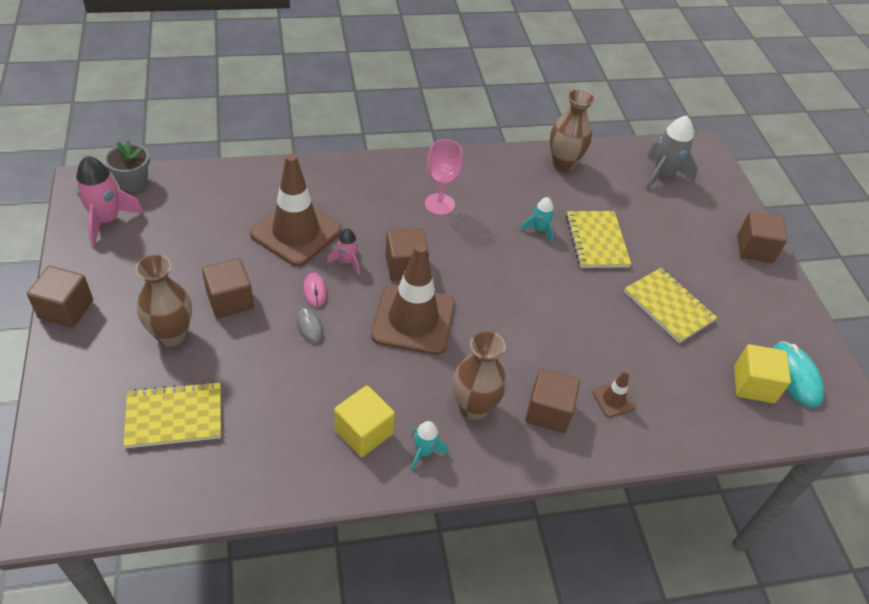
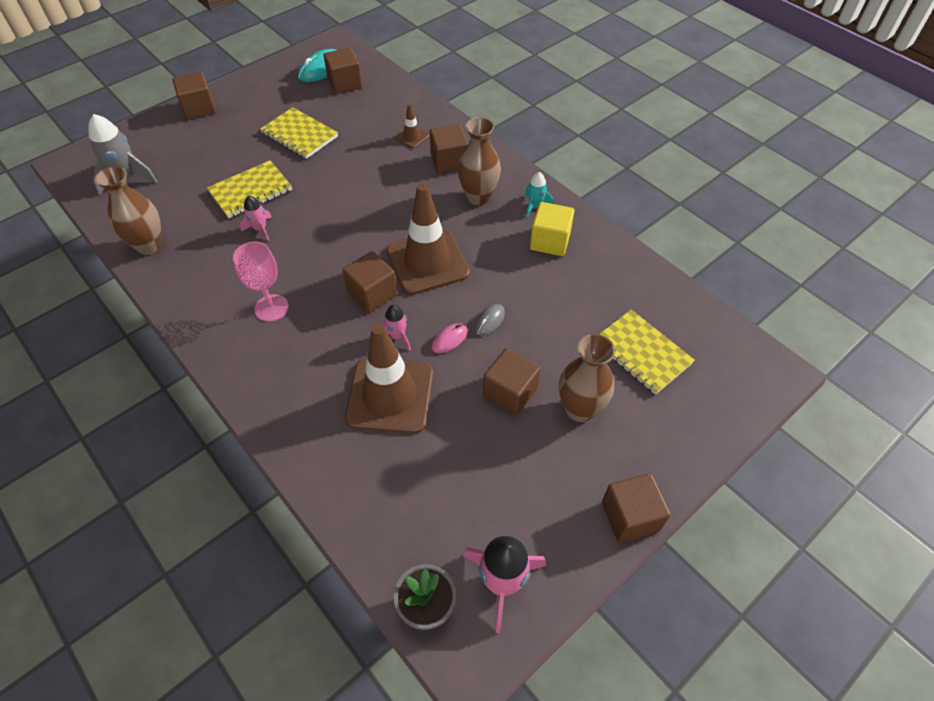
camera: 115 degrees left, 5 degrees up
turquoise rocket [521,197,554,242] -> pink rocket [240,196,272,241]
yellow notebook [624,267,717,343] -> yellow notebook turned 75 degrees counterclockwise [260,107,338,159]
yellow cube [734,344,791,403] -> brown cube [323,47,362,94]

